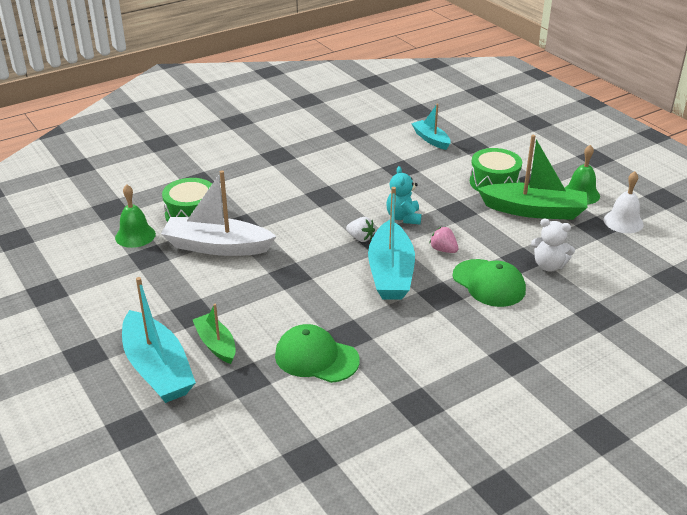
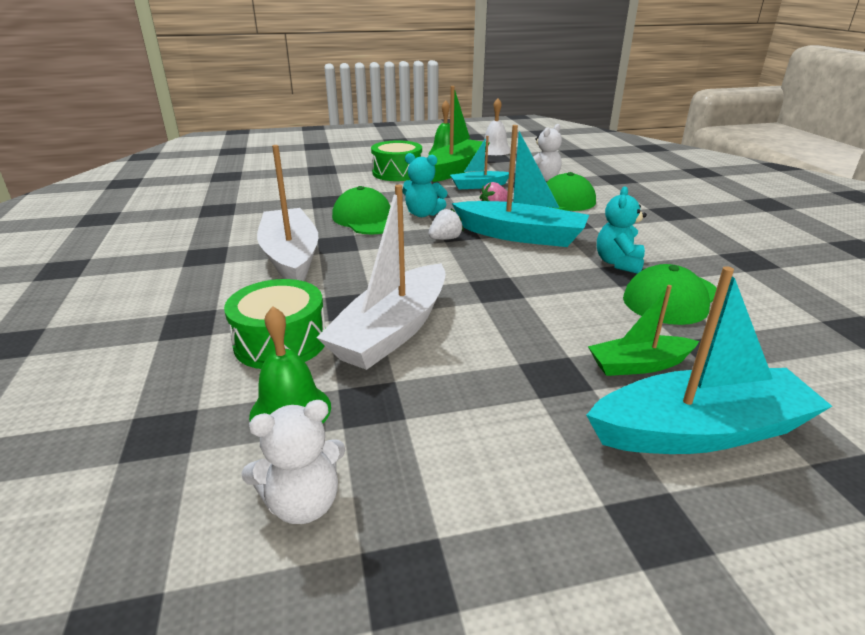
camera: 70 degrees left, 5 degrees down
turquoise boat [411,104,451,150] -> turquoise boat moved to [450,136,509,189]
none -> white teddy bear [241,400,345,524]
none -> white boat [257,145,319,281]
none -> green cap [332,186,391,234]
none -> turquoise teddy bear [597,187,647,274]

